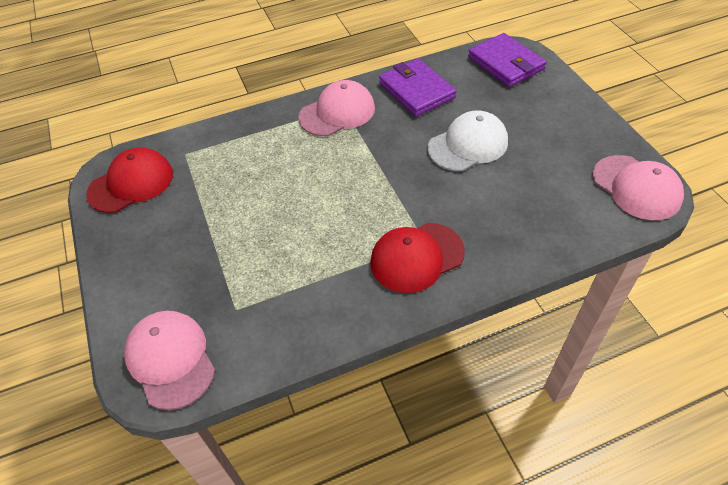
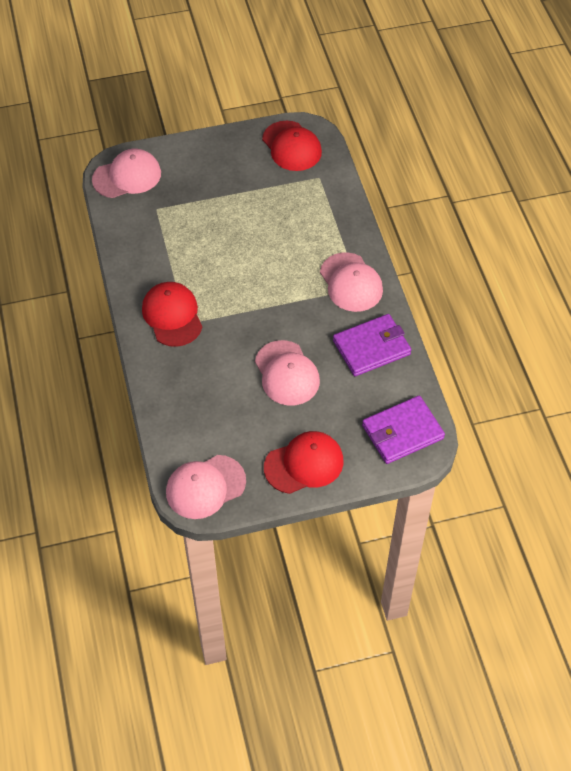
camera: 95 degrees right, 5 degrees up
white cap [428,110,508,171] -> pink cap [255,340,320,406]
none -> red cap [264,431,344,494]

